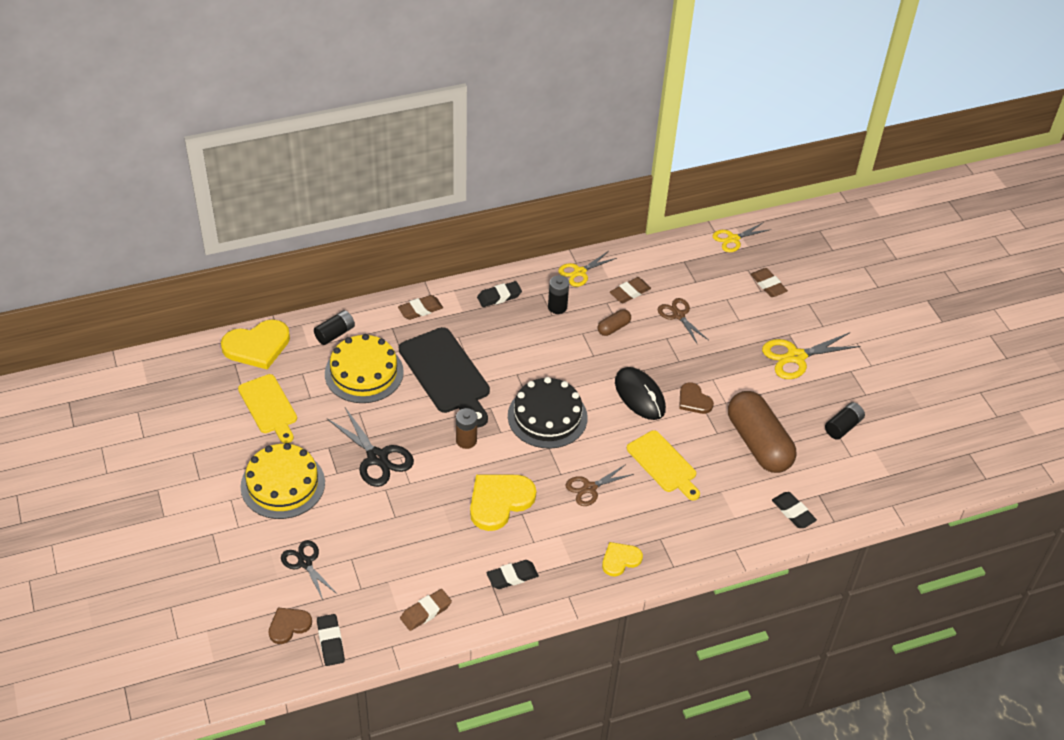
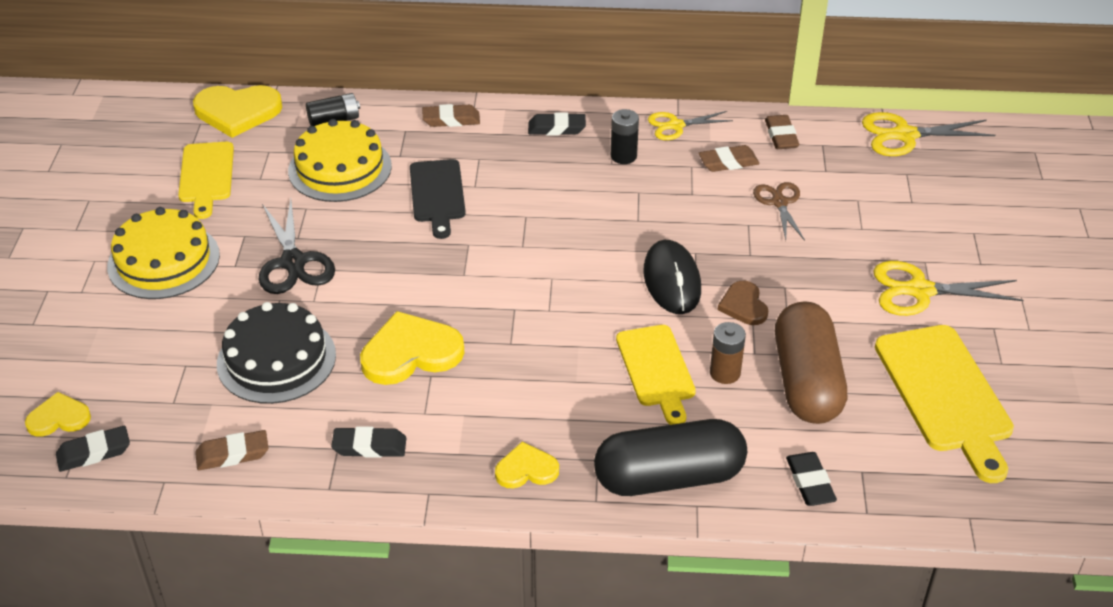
camera: 25 degrees right, 5 degrees down
brown heart [269,607,312,644] -> yellow heart [25,392,91,437]
black scissors [281,540,337,600] -> none
black eraser [317,614,345,666] -> black eraser turned 60 degrees clockwise [56,426,130,472]
black cutting board [399,327,490,428] -> black cutting board [410,159,466,239], size x0.66
brown battery [456,408,477,449] -> brown battery moved to [710,322,746,384]
black cake [508,377,588,449] -> black cake moved to [217,302,336,404]
brown scissors [565,464,634,506] -> none
brown capsule [598,309,631,336] -> none
yellow scissors [713,222,771,252] -> yellow scissors [862,112,996,156], size x1.53
brown eraser [751,268,788,297] -> brown eraser moved to [765,115,799,149]
black battery [825,402,865,440] -> yellow cutting board [875,325,1014,483]
none -> black capsule [594,419,747,496]

